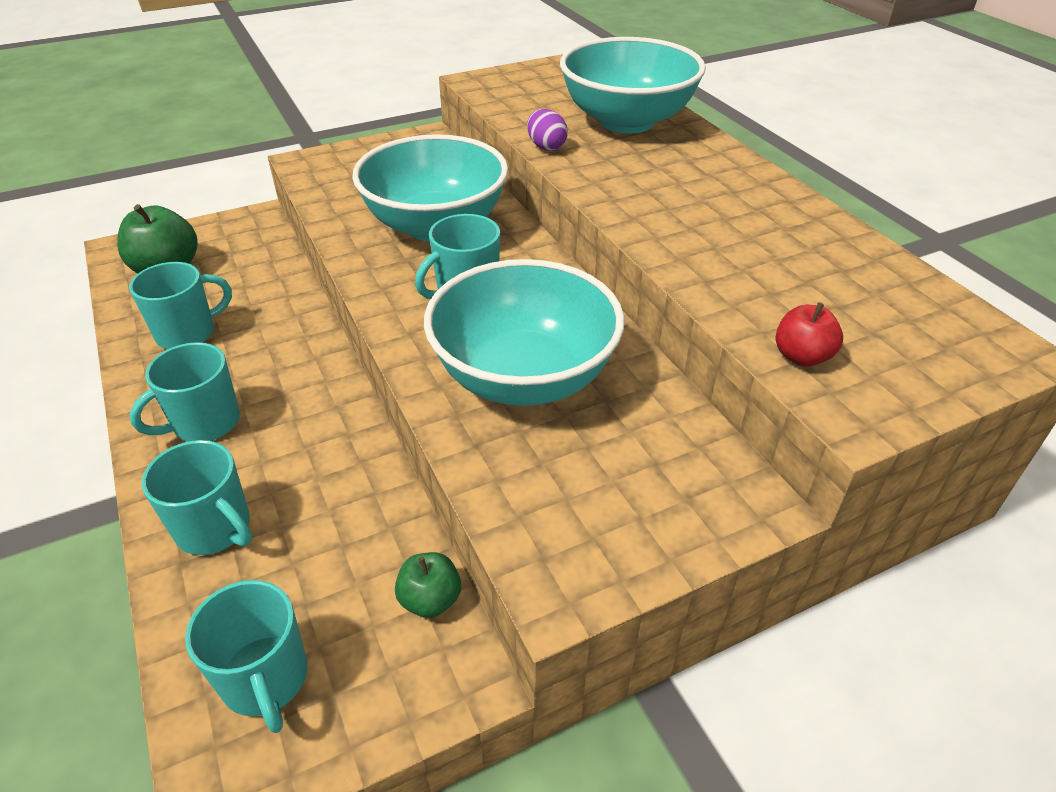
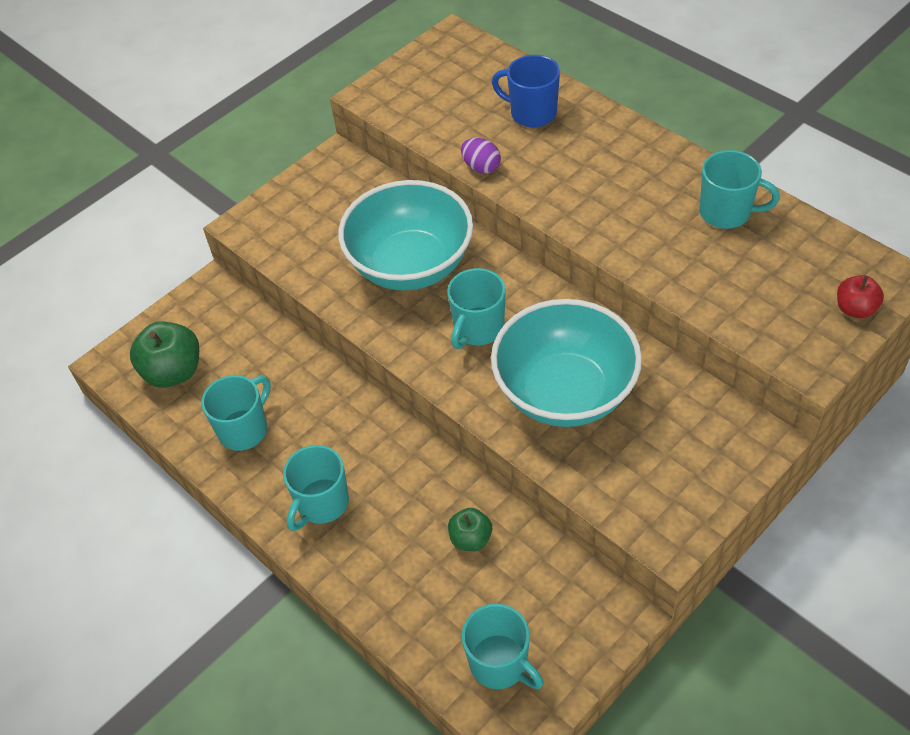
camera: 15 degrees left, 10 degrees up
turquoise mug [142,440,252,555] -> turquoise mug moved to [699,150,780,229]
green apple [395,552,461,618] -> green apple moved to [448,508,492,551]
turquoise bowl [560,37,706,133] -> blue mug [492,55,560,127]
red apple [776,302,843,367] -> red apple moved to [837,275,884,318]

